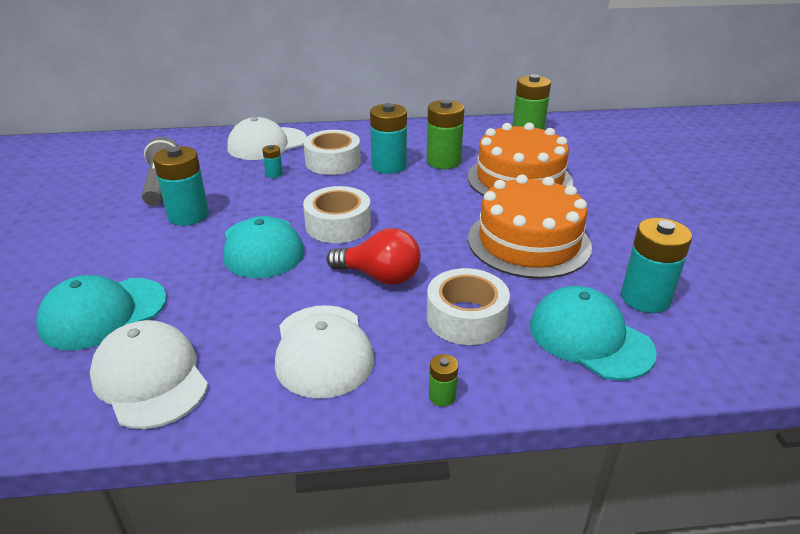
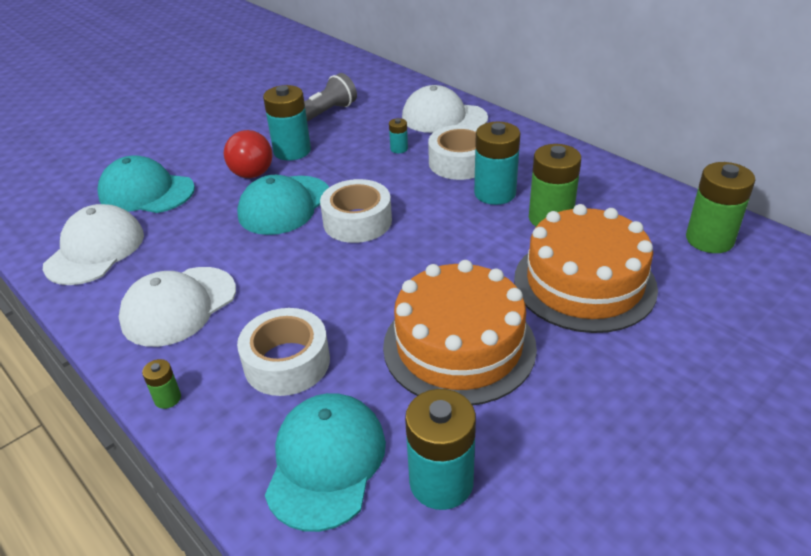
camera: 55 degrees right, 5 degrees up
red light bulb [327,228,421,285] -> red light bulb moved to [224,130,272,178]

